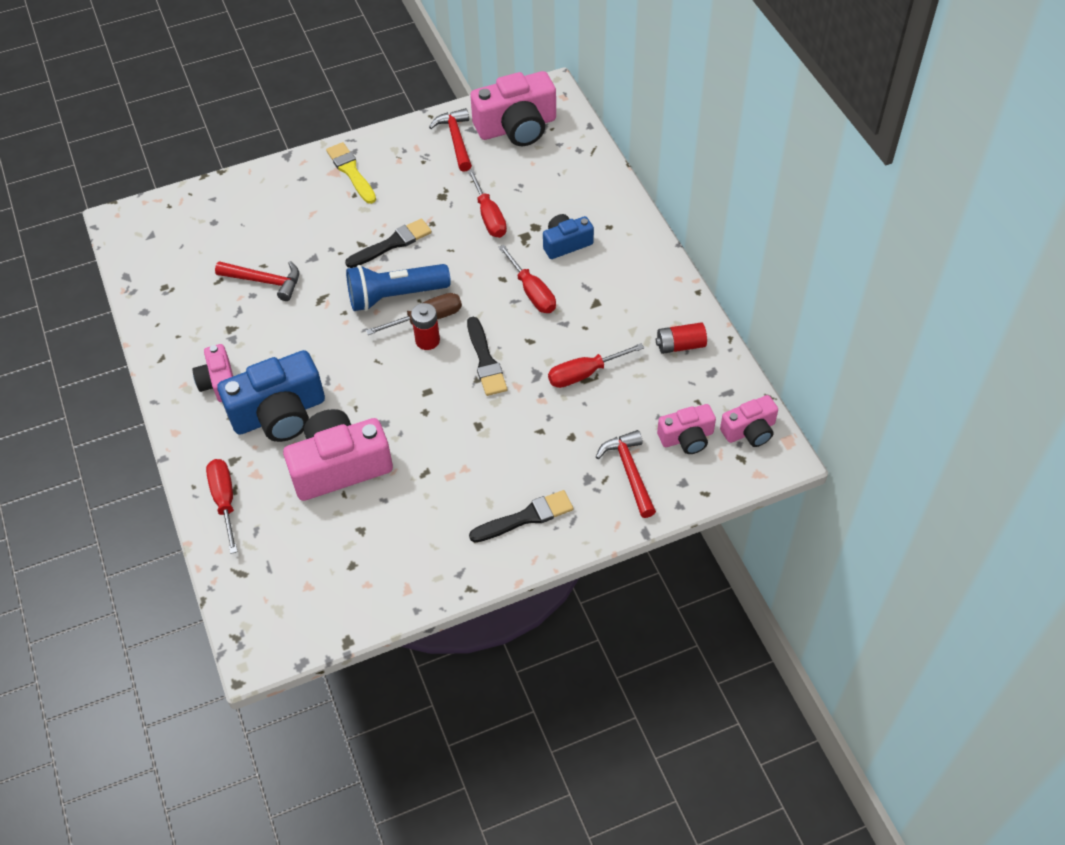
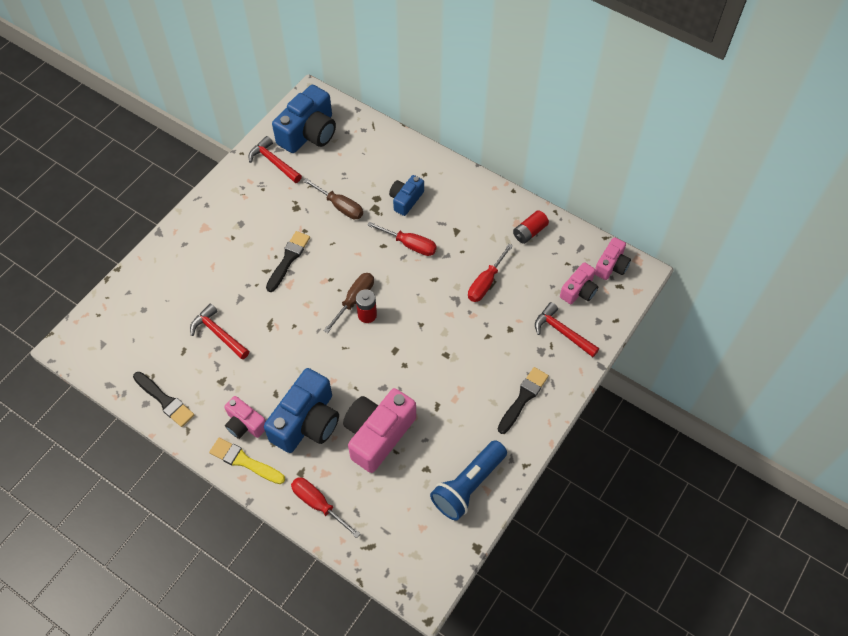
camera: 35 degrees left, 5 degrees up
red hammer [215,261,299,301] -> red hammer turned 120 degrees counterclockwise [190,304,249,360]
yellow brush [326,142,376,204] -> yellow brush moved to [209,438,285,484]
blue flashlight [346,264,451,311] -> blue flashlight moved to [430,440,507,521]
black brush [467,317,507,396] -> black brush moved to [133,372,194,427]
red screwdriver [468,169,507,238] -> brown screwdriver [303,178,363,219]
pink camera [470,71,556,146] -> blue camera [272,85,336,153]

